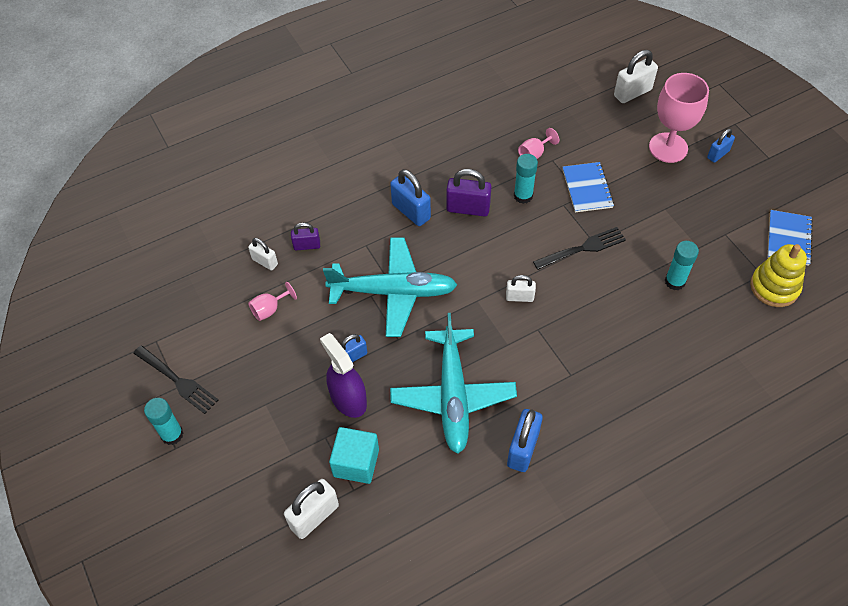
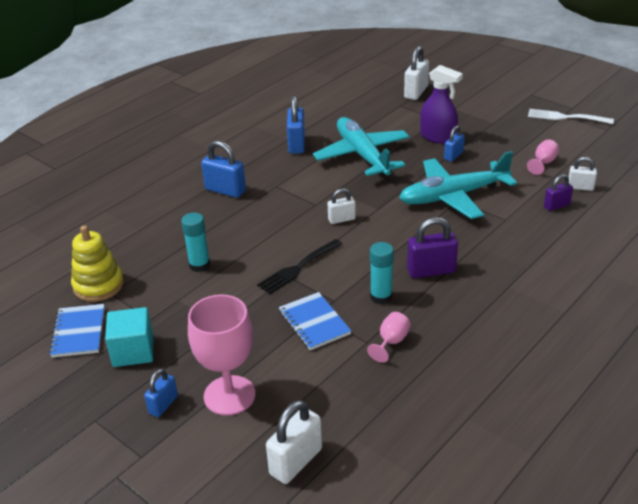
camera: 160 degrees right, 20 degrees down
black fork [133,345,218,414] -> white fork [528,109,614,124]
turquoise glue stick [144,398,183,445] -> none
turquoise cube [329,427,379,484] -> turquoise cube moved to [105,307,153,367]
blue padlock [390,169,431,226] -> blue padlock moved to [201,141,246,198]

